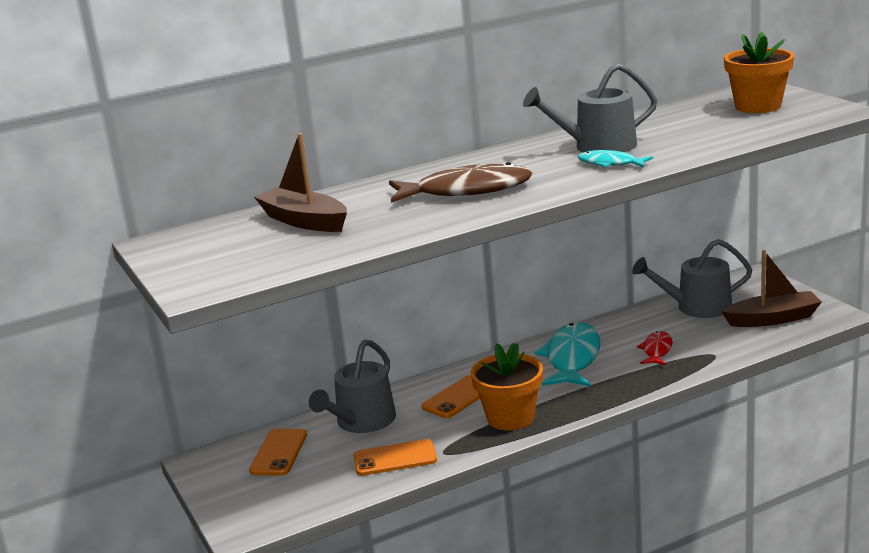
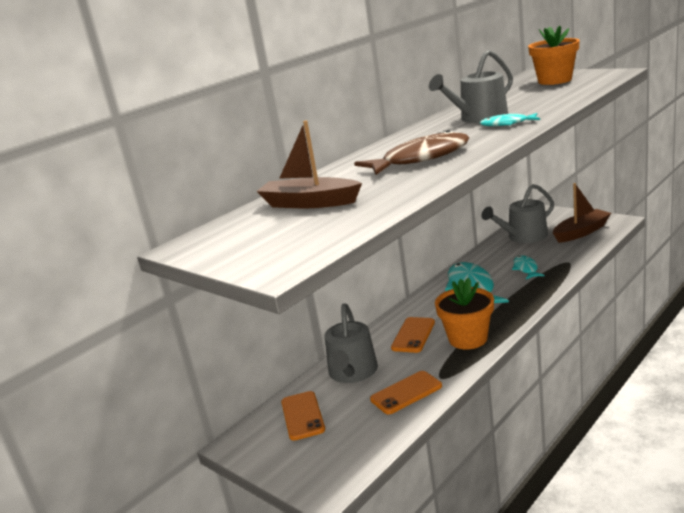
camera: 20 degrees left, 0 degrees up
red fish [637,331,672,365] -> turquoise fish [512,255,545,279]

